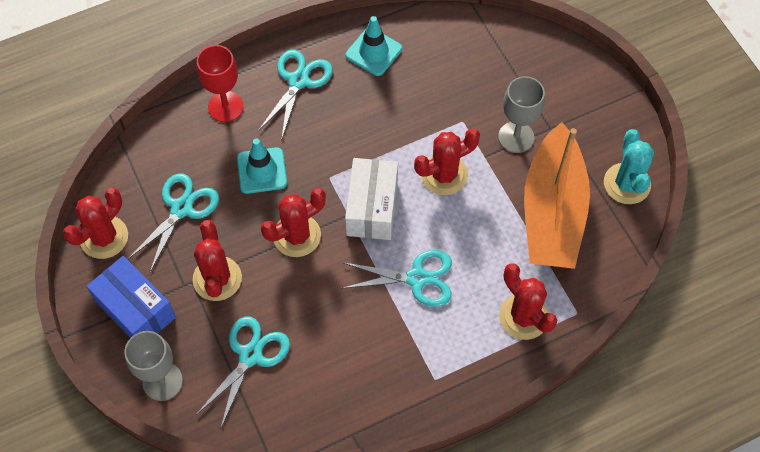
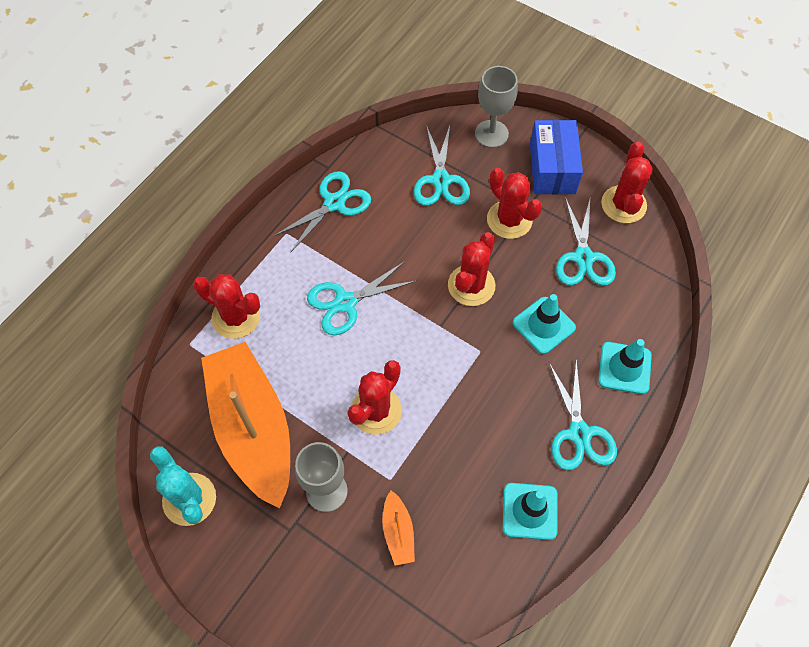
camera: 150 degrees right, 0 degrees up
blue box [86,256,176,338] -> blue box turned 75 degrees clockwise [530,120,583,194]
red goblet [197,45,244,122] -> turquoise traffic cone [598,339,652,394]
white box [345,158,398,240] -> none
none -> turquoise scissors [274,171,371,253]
none -> orange boat [382,491,415,566]

